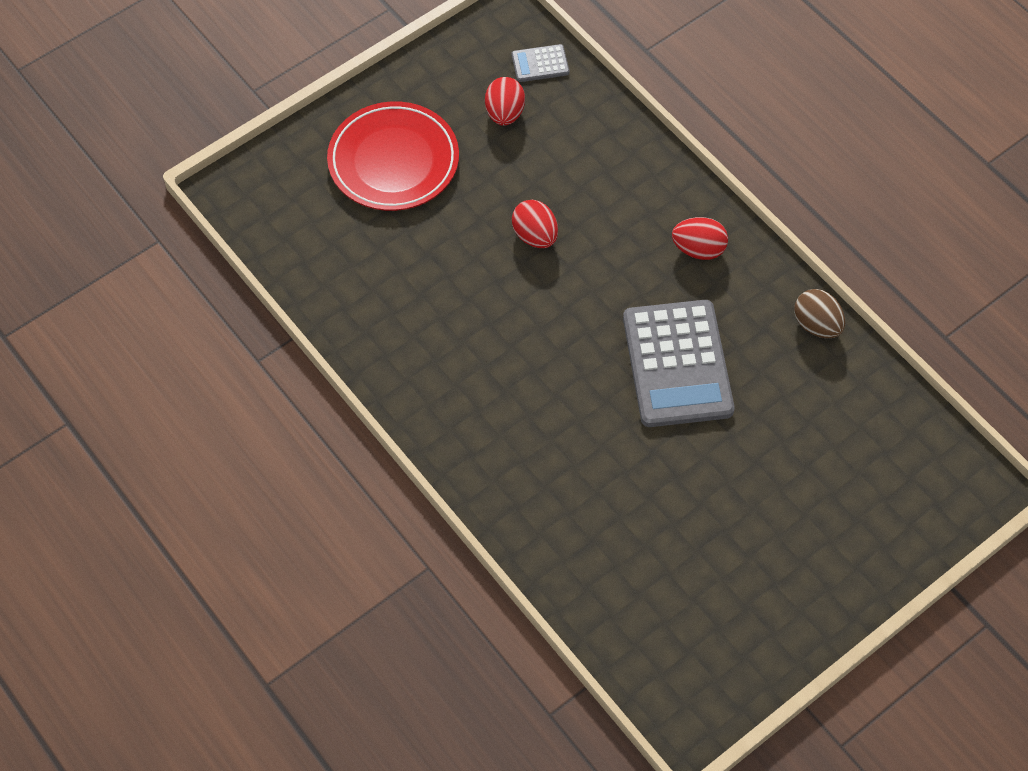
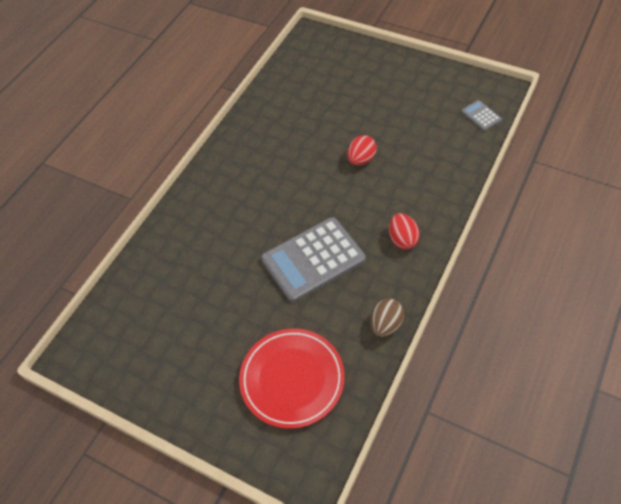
camera: 70 degrees right, 5 degrees down
red plate [327,101,459,211] -> red plate moved to [239,328,345,429]
red egg [485,77,525,126] -> none

